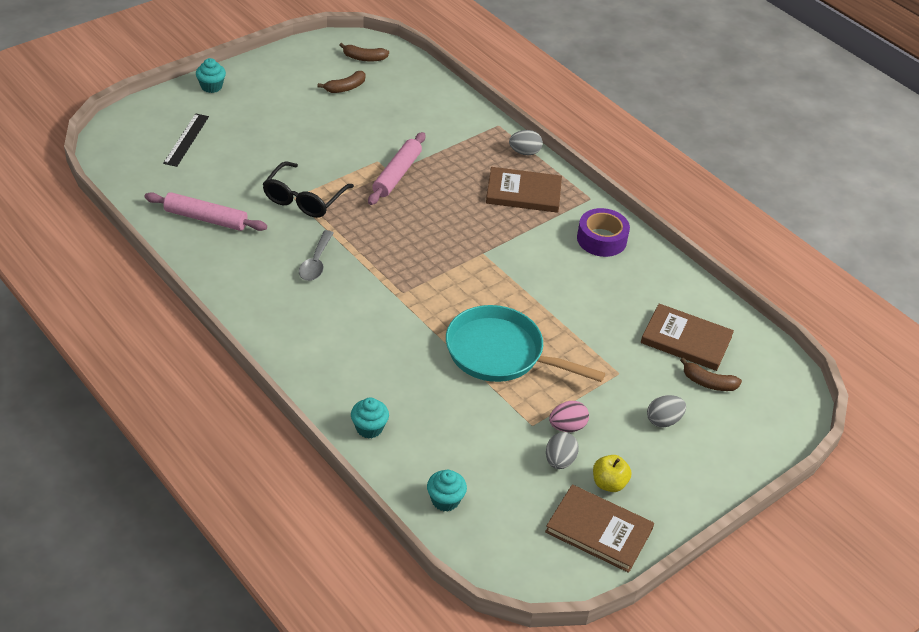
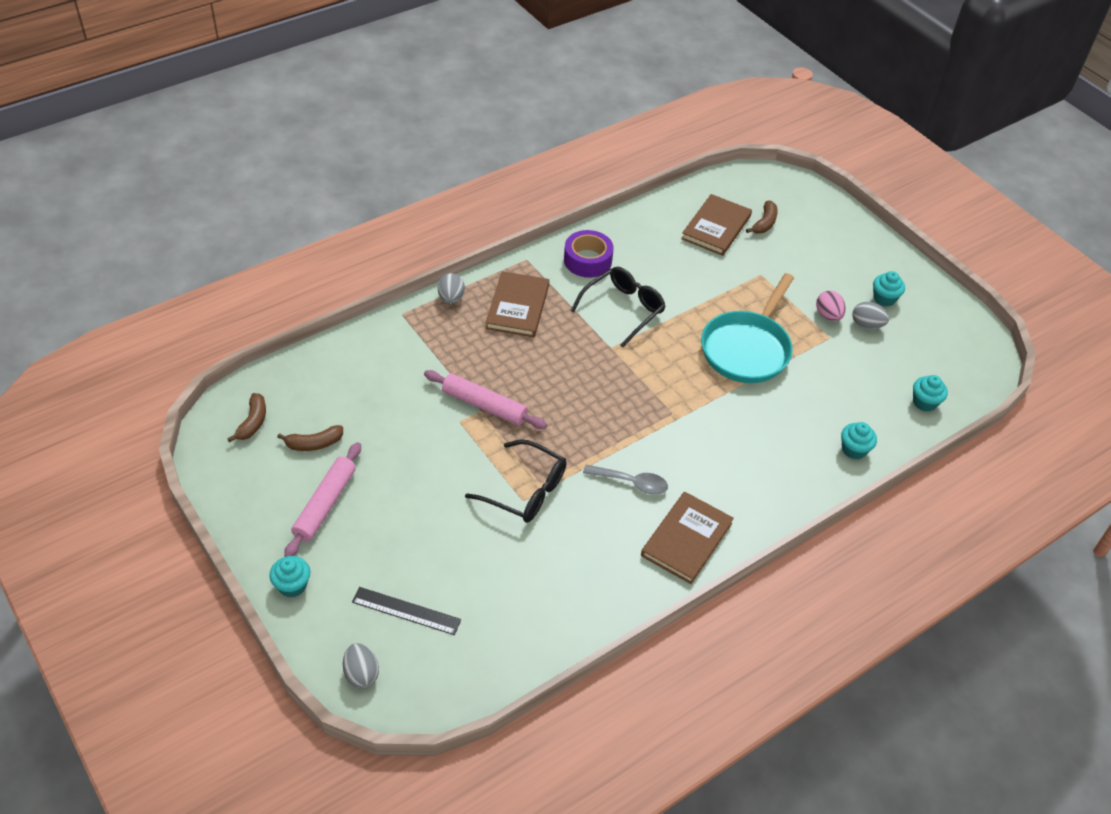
camera: 85 degrees left, 5 degrees up
pink rolling pin [144,192,267,231] -> pink rolling pin moved to [284,442,361,557]
brown banana [317,71,366,93] -> brown banana turned 105 degrees clockwise [277,425,343,451]
brown book [545,485,654,573] -> brown book moved to [641,492,734,584]
yellow apple [593,455,632,492] -> turquoise cupcake [873,271,905,307]
grey egg [647,395,686,427] -> grey egg moved to [343,643,379,688]
none -> black glasses [571,267,666,348]

